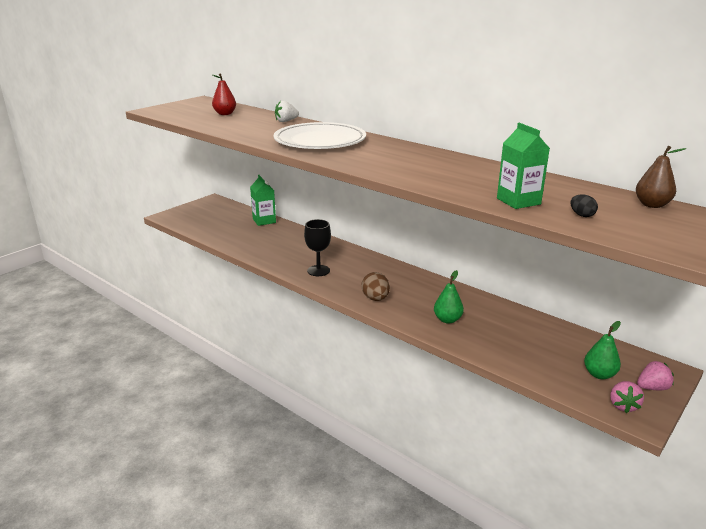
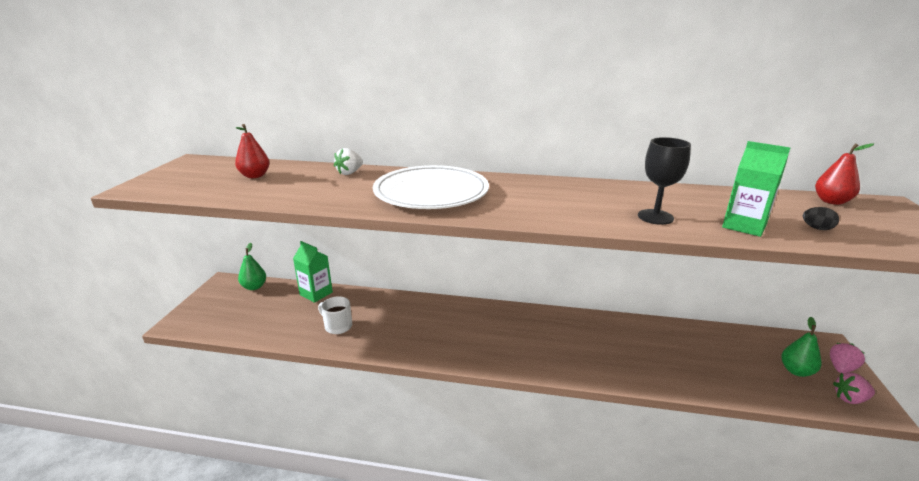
camera: 30 degrees left, 0 degrees up
black goblet [304,219,331,276] -> black goblet moved to [638,137,691,225]
brown egg [362,272,390,301] -> none
green pear [434,270,464,324] -> green pear moved to [238,243,266,290]
pink strawberry [610,381,644,413] -> pink strawberry turned 105 degrees clockwise [833,372,875,404]
brown pear [636,146,686,208] -> red pear [815,143,874,205]
none -> white mug [318,296,352,334]

